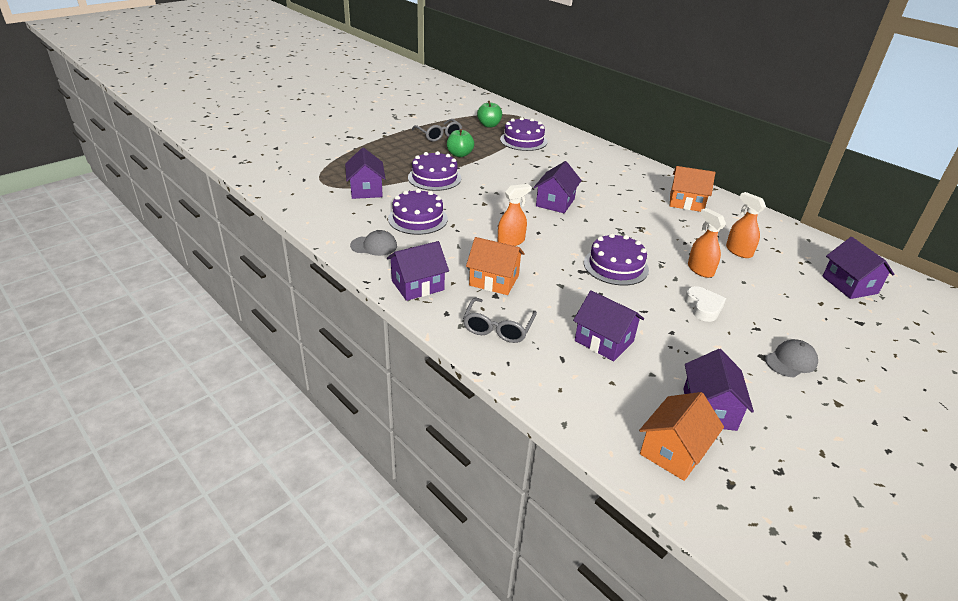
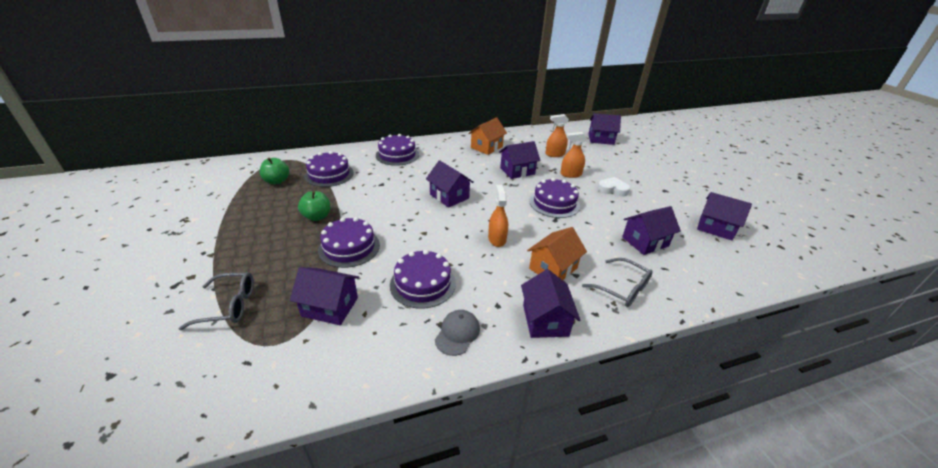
camera: 65 degrees left, 0 degrees up
grey glasses [412,119,462,142] -> grey glasses moved to [179,272,254,330]
orange house [639,392,724,481] -> none
grey cap [765,339,818,377] -> none
none -> purple cake [376,134,419,166]
none -> purple house [499,141,540,179]

